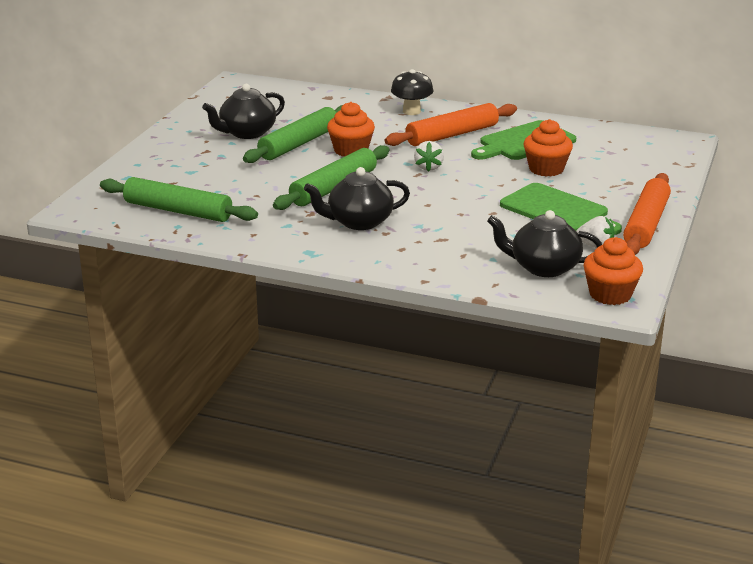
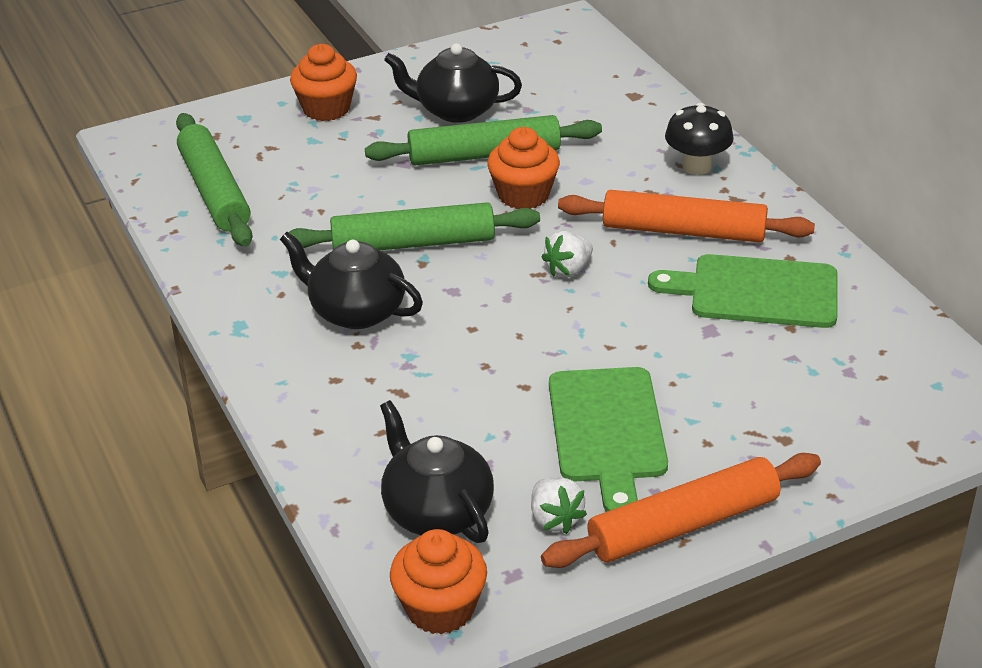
camera: 45 degrees right, 10 degrees up
orange cupcake [524,119,573,177] -> orange cupcake moved to [290,44,357,121]

